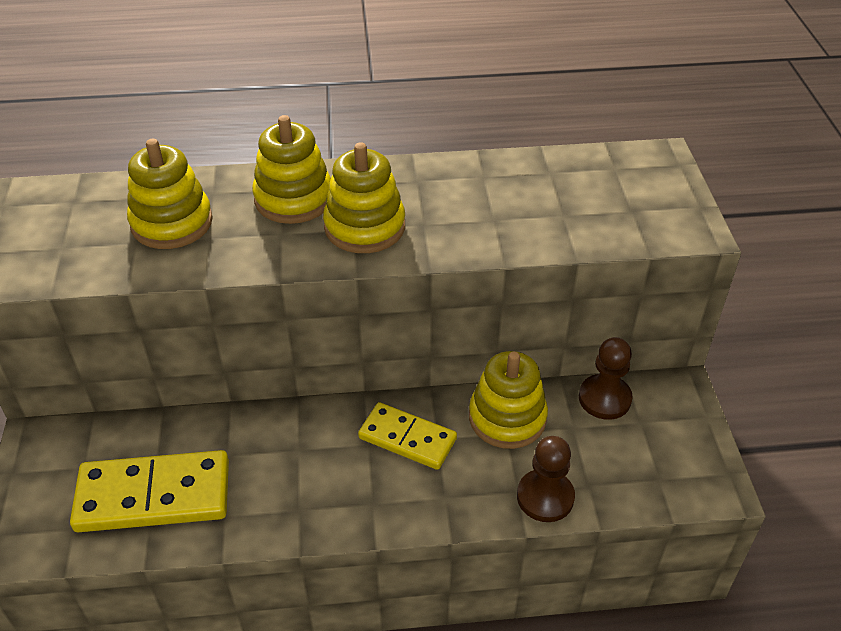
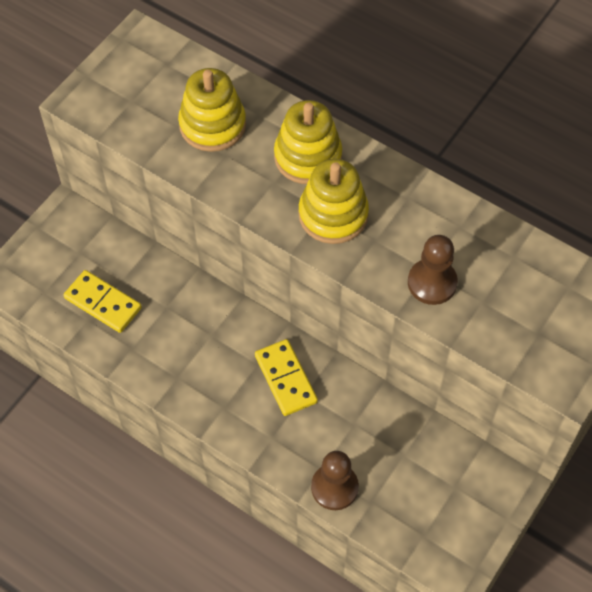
camera: 40 degrees right, 15 degrees up
yellow domino [70,450,229,532] -> yellow domino [64,270,142,333], size x0.64
yellow stacking toy [469,351,548,449] -> none
brown pawn [579,337,633,420] -> brown pawn moved to [408,235,458,305]

